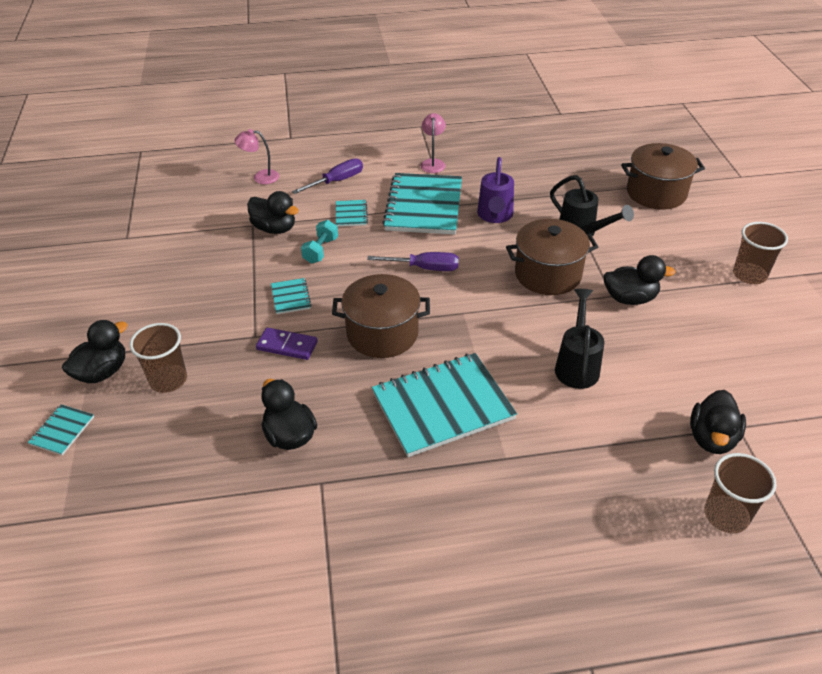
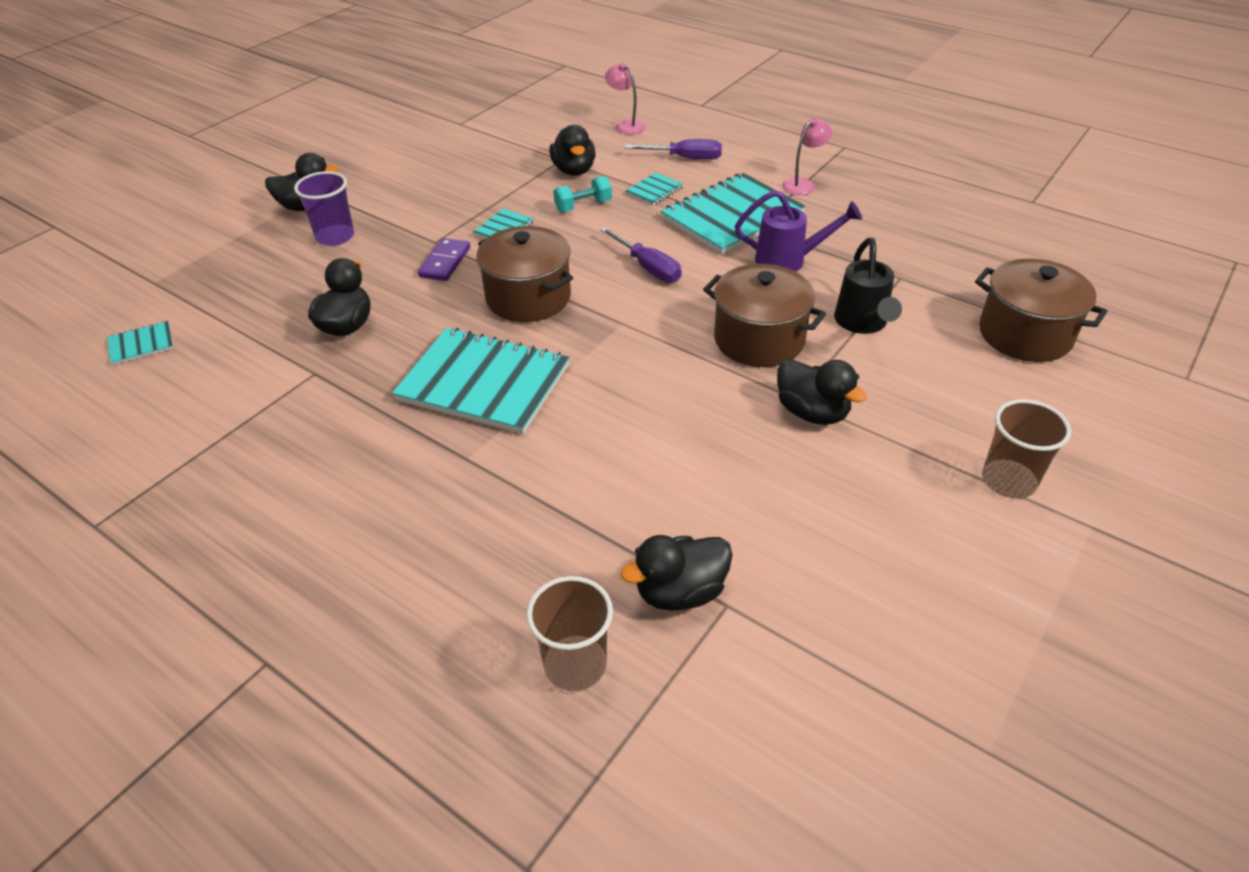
camera: 45 degrees right, 0 degrees up
turquoise notebook [28,404,94,456] -> turquoise notebook moved to [107,321,174,365]
brown cup [129,323,187,393] -> purple cup [294,171,354,246]
purple domino [256,328,318,360] -> purple domino turned 45 degrees clockwise [418,238,470,281]
purple watering can [477,157,514,223] -> purple watering can turned 135 degrees counterclockwise [735,190,862,272]
black watering can [555,289,604,389] -> none

